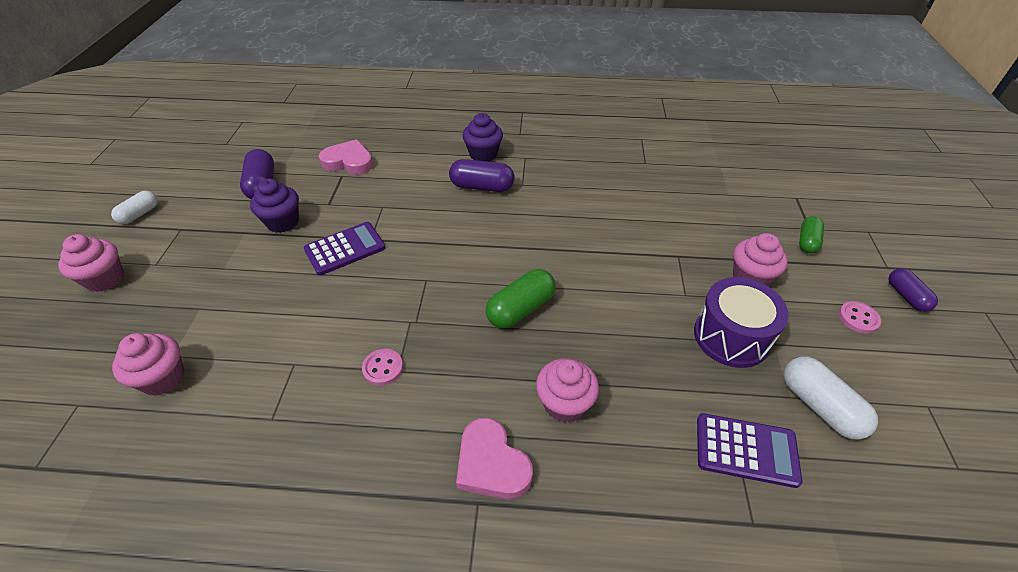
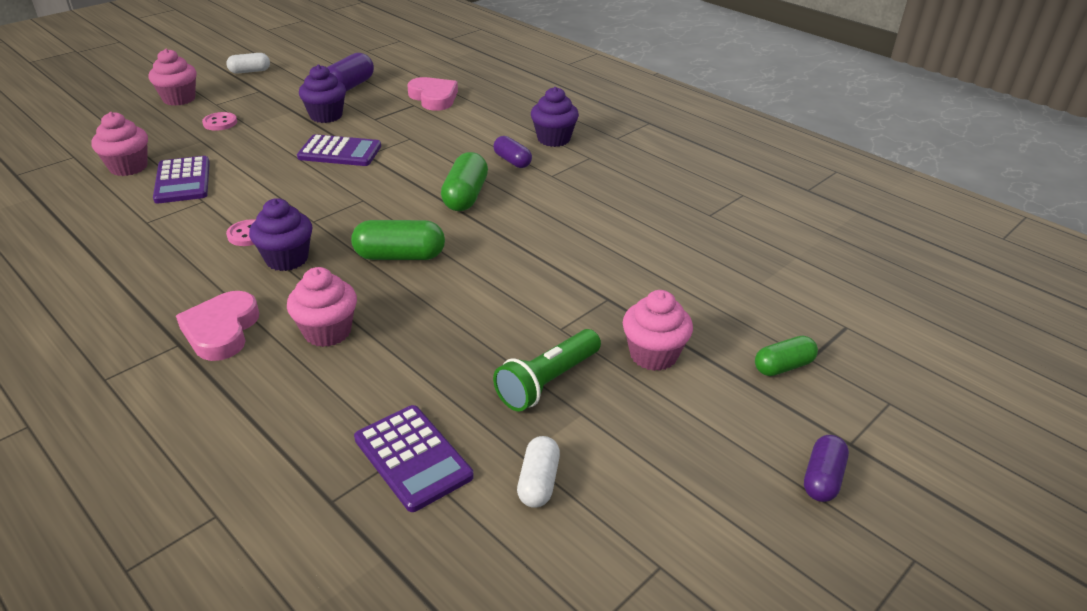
camera: 40 degrees right, 10 degrees down
purple capsule [449,159,515,192] -> purple capsule [493,136,532,168], size x0.65
purple drum [694,277,789,368] -> green flashlight [493,329,601,411]
white capsule [784,357,878,440] -> white capsule [517,436,560,508], size x0.65
pink button [839,301,881,333] -> pink button moved to [202,112,237,131]
none -> purple calculator [153,156,210,203]
none -> purple cupcake [249,198,312,271]
none -> green capsule [441,152,488,211]

